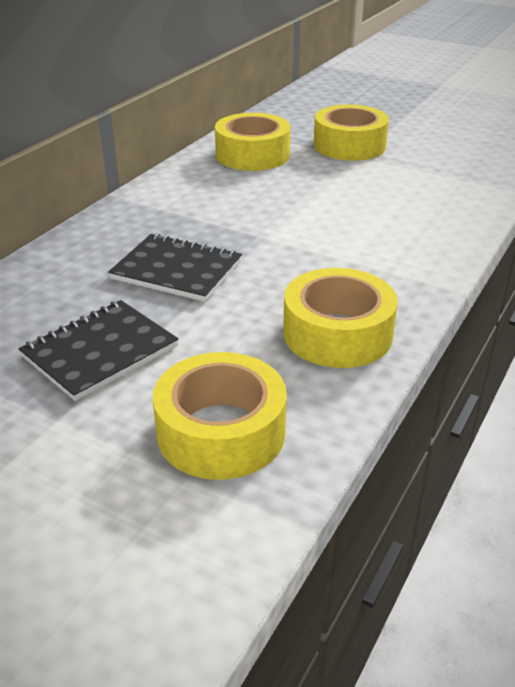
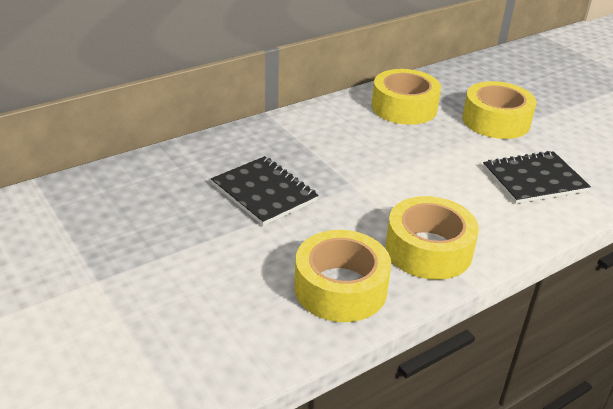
camera: 25 degrees right, 0 degrees up
black notebook [19,300,179,401] -> black notebook moved to [483,151,591,204]
yellow tape [153,352,287,480] -> yellow tape moved to [385,196,479,280]

